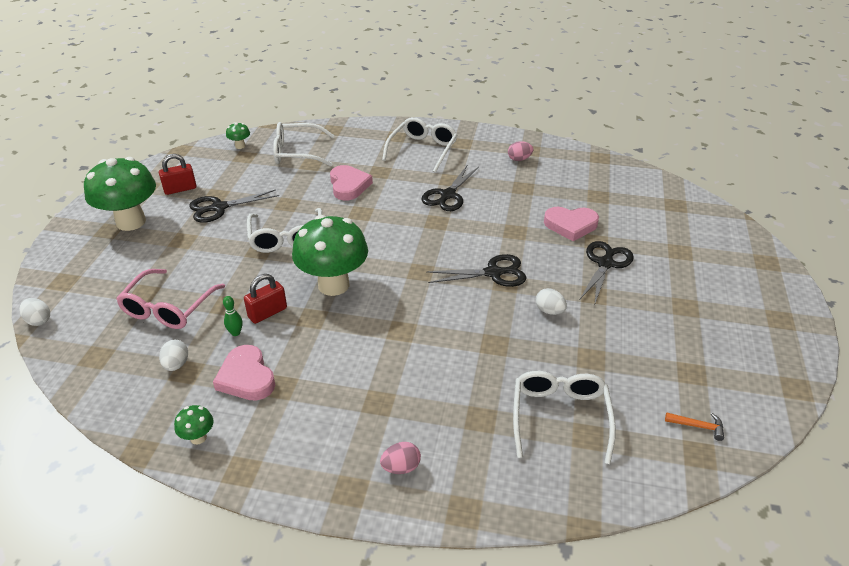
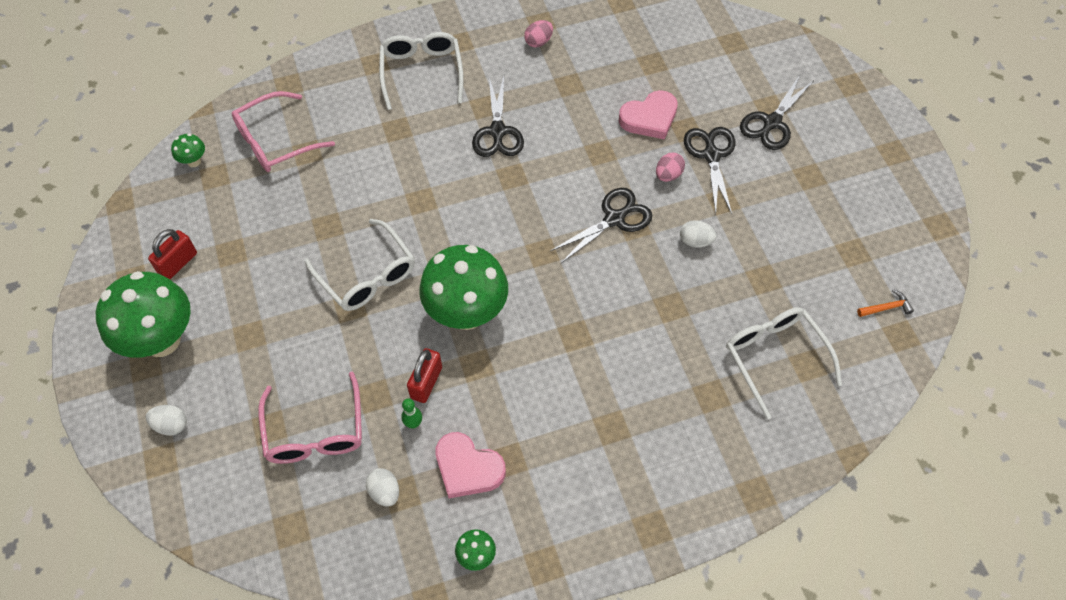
camera: 30 degrees left, 20 degrees up
white egg [19,298,50,326] -> white egg moved to [146,405,187,435]
black scissors [189,189,279,223] -> black scissors moved to [740,75,814,150]
white glasses [273,122,334,166] -> pink glasses [232,91,335,172]
pink heart [330,165,373,200] -> none
pink egg [380,442,421,474] -> pink egg moved to [656,152,685,182]

